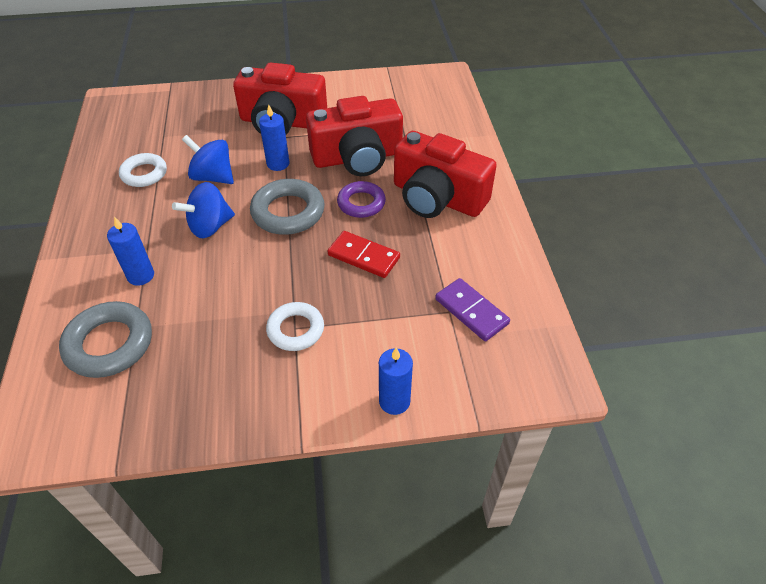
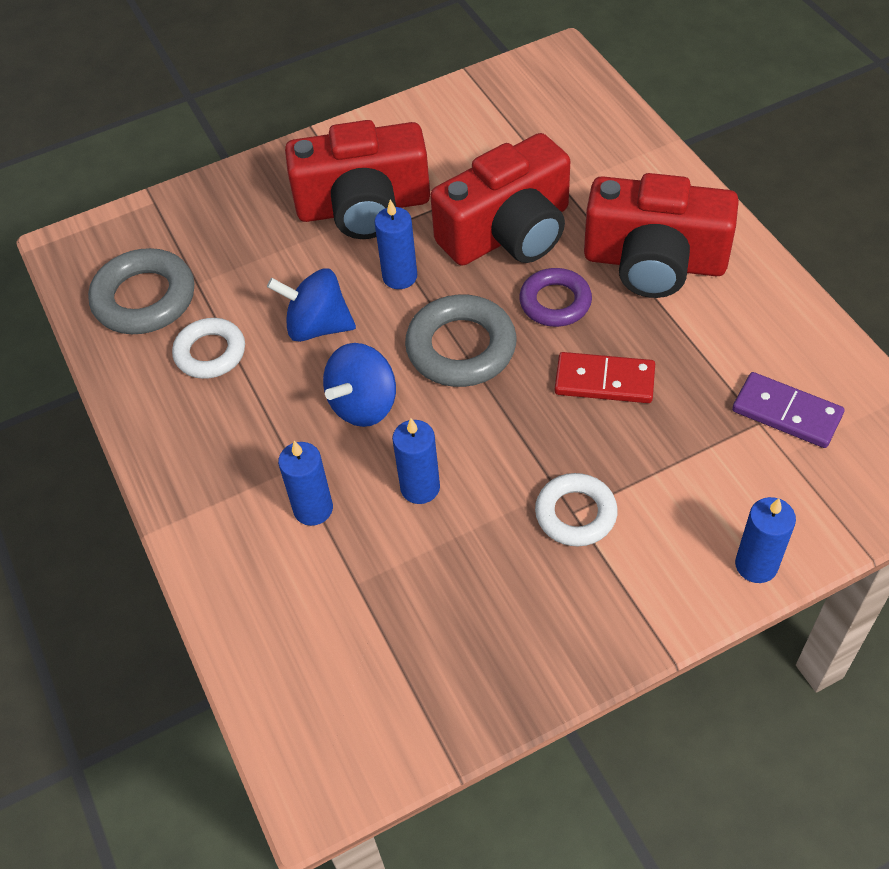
camera: 15 degrees left, 5 degrees up
grey ring [59,301,152,378] -> grey ring moved to [88,248,194,334]
none -> blue candle [392,418,440,504]

